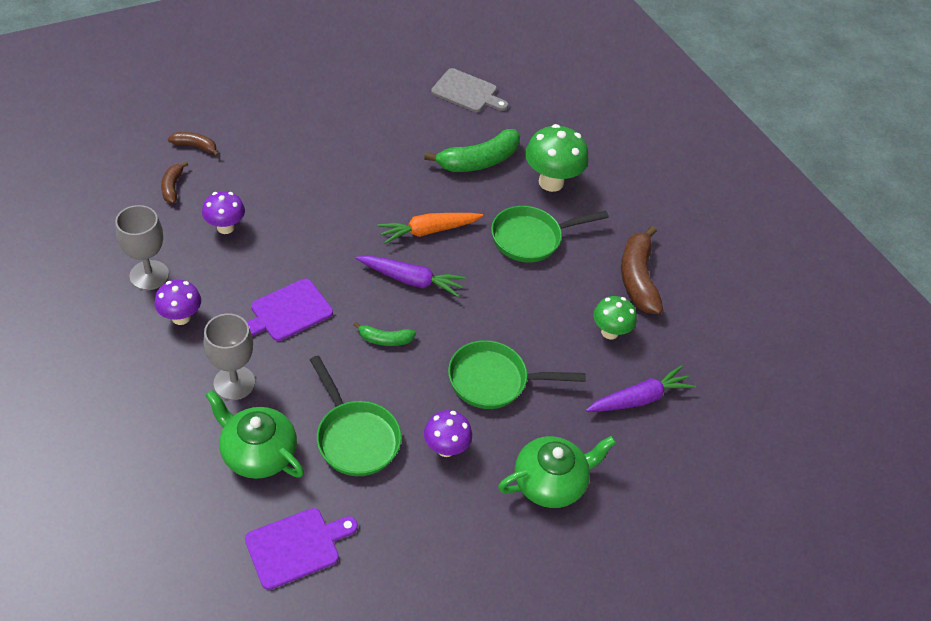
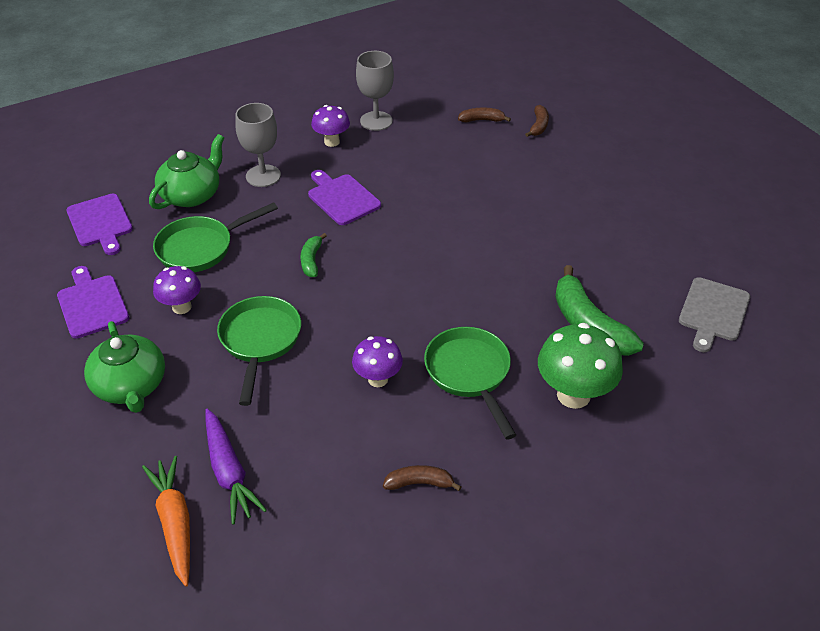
camera: 95 degrees right, 5 degrees down
purple mushroom [202,191,245,234] -> purple mushroom moved to [352,336,403,387]
purple carrot [356,255,466,297] -> none
orange carrot [378,213,483,244] -> orange carrot moved to [142,456,190,587]
green mushroom [593,296,637,339] -> none
brown banana [621,226,663,314] -> brown banana [383,465,461,491], size x0.52
none -> purple cutting board [57,266,129,339]

